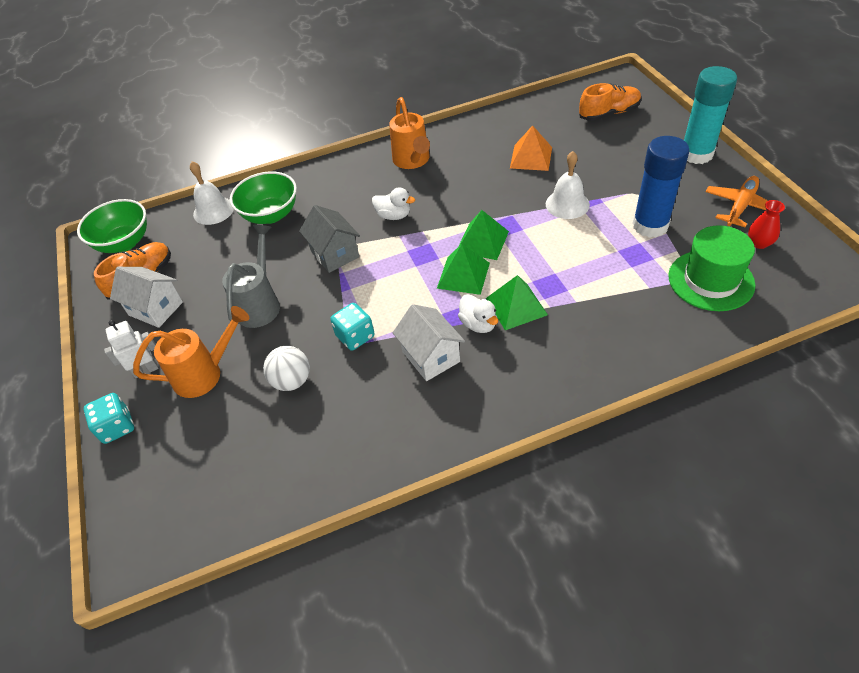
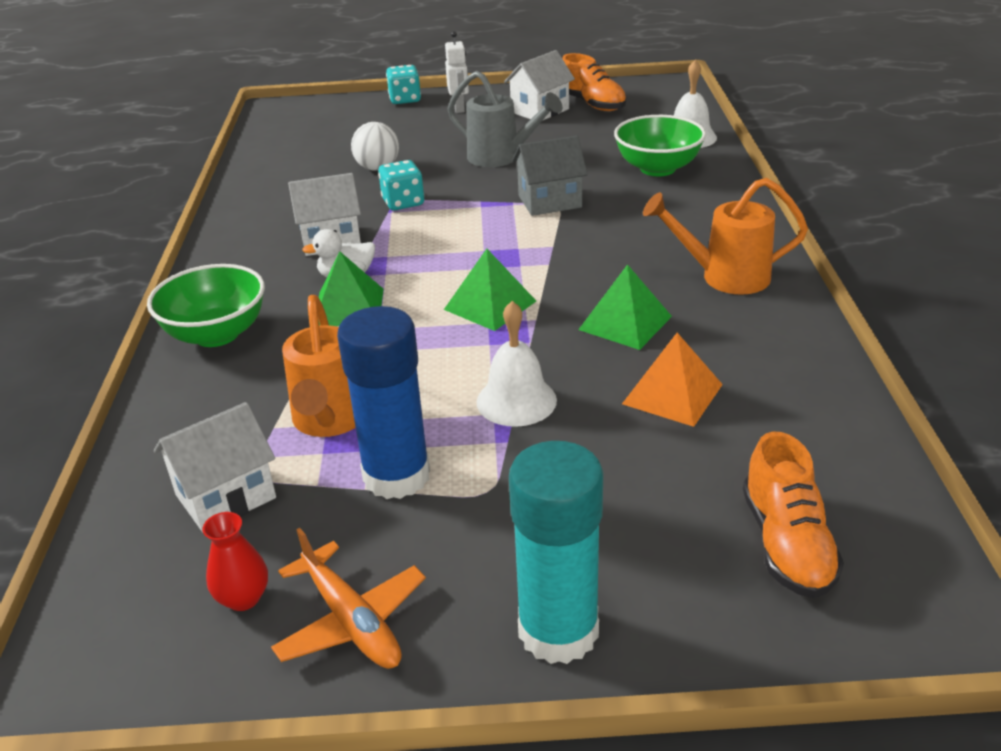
camera: 105 degrees right, 15 degrees down
green bowl [77,199,147,253] -> green bowl moved to [147,264,265,347]
orange watering can [133,306,249,398] -> orange watering can moved to [282,295,356,437]
white duck [372,187,415,220] -> none
green pyramid [437,244,490,295] -> green pyramid moved to [578,264,672,350]
green hat [668,225,756,311] -> white house [154,402,276,532]

